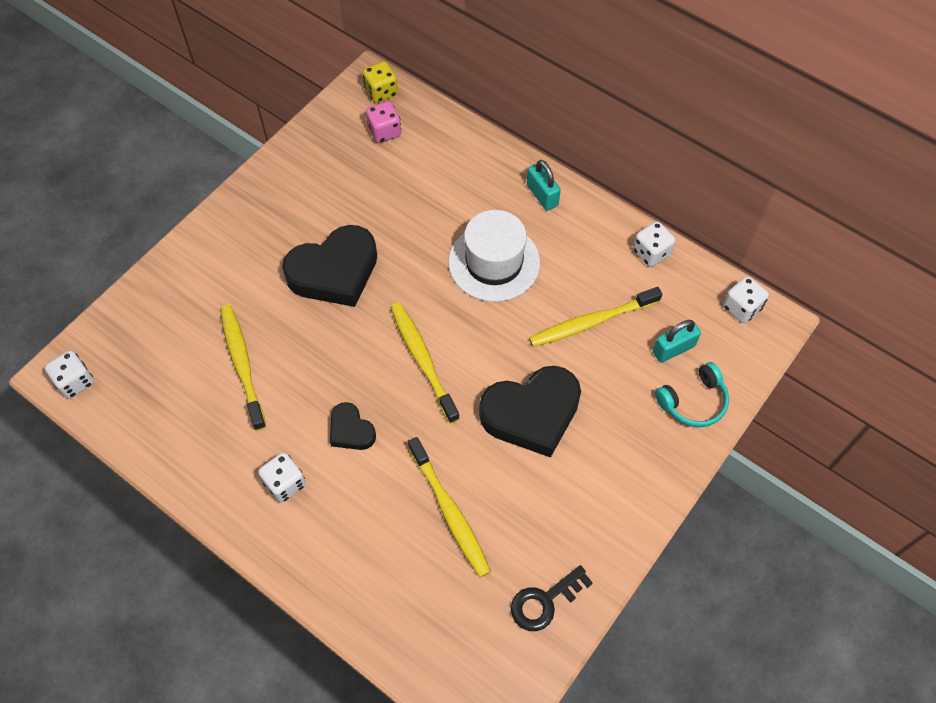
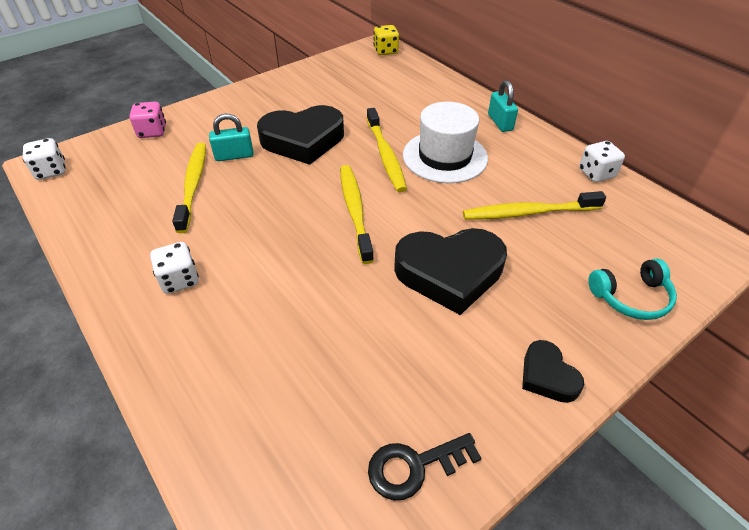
camera: 15 degrees right, 15 degrees down
black heart [330,402,376,450] -> black heart moved to [522,340,584,403]
pink dice [366,101,401,143] -> pink dice moved to [129,102,166,138]
yellow toothbrush [408,437,491,578] -> yellow toothbrush moved to [367,108,407,192]
turquoise padlock [653,320,701,363] -> turquoise padlock moved to [209,114,254,161]
white dice [723,276,769,323] -> none

